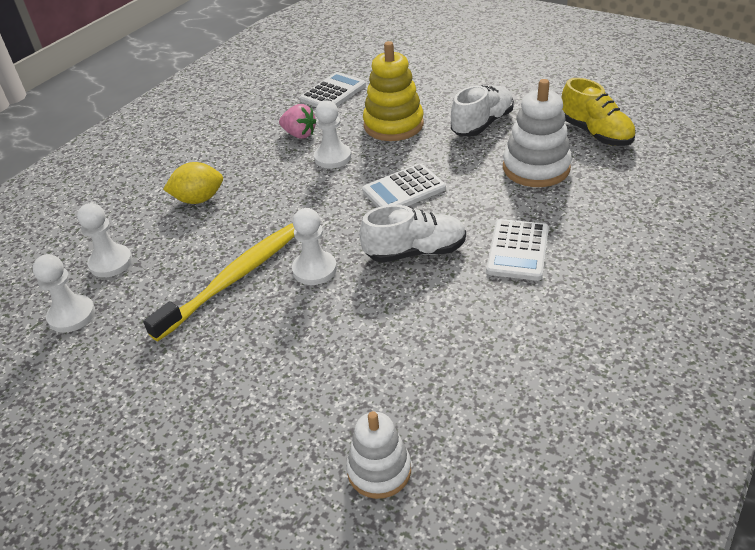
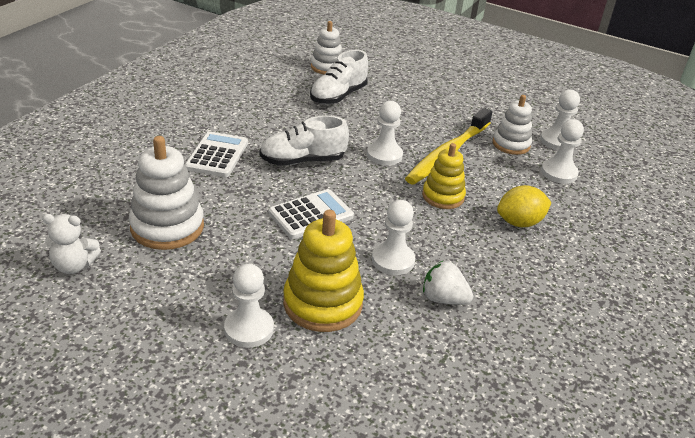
camera: 170 degrees right, 5 degrees down
pink strawberry [279,104,316,139] -> white strawberry [423,261,473,305]
white calculator [300,72,366,107] -> none
white shoe [451,85,514,136] -> white shoe moved to [310,50,368,104]
yellow shoe [561,78,636,146] -> white teddy bear [42,214,101,274]
none -> white pawn [224,264,274,348]
none -> yellow stacking toy [422,143,466,209]
none -> white stacking toy [493,95,532,155]

